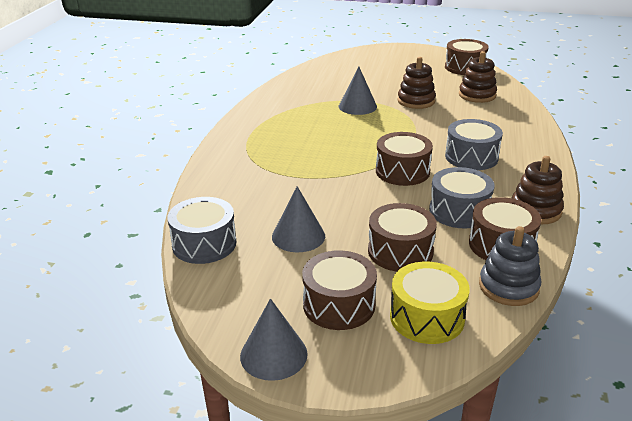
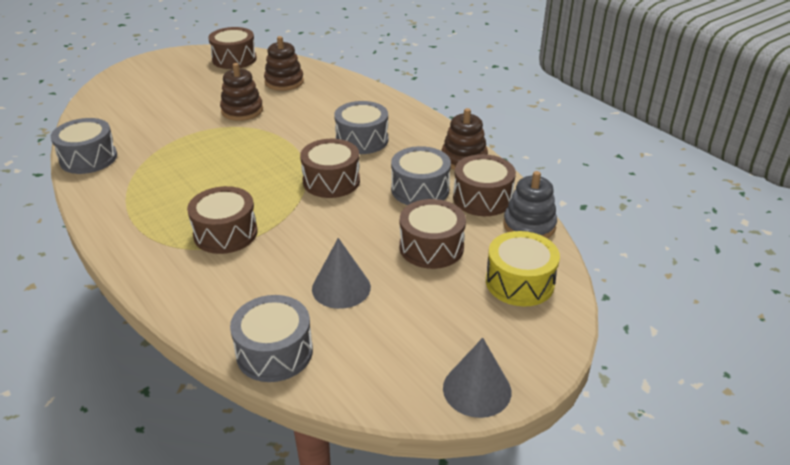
camera: 50 degrees left, 5 degrees up
brown drum [302,250,377,330] -> brown drum moved to [187,186,258,254]
grey cone [339,67,377,115] -> none
none -> grey drum [51,118,117,174]

